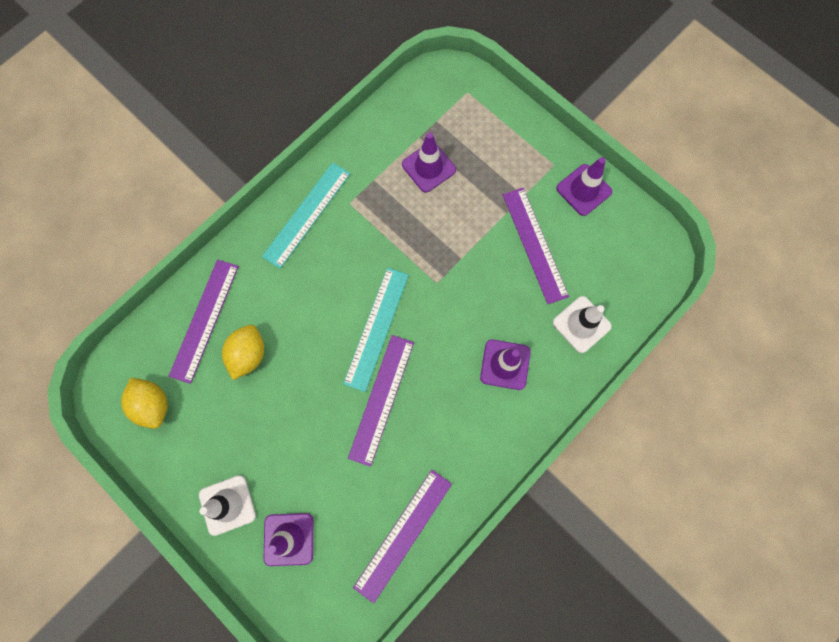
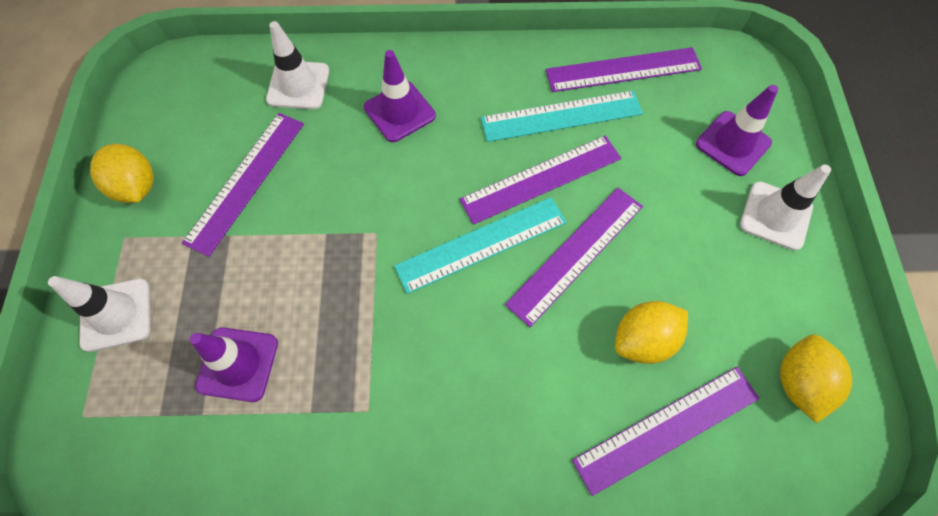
camera: 135 degrees left, 10 degrees down
turquoise ruler [262,162,350,269] -> turquoise ruler moved to [481,90,643,142]
purple traffic cone [556,157,612,216] -> yellow lemon [90,144,153,203]
none -> white traffic cone [48,276,150,352]
none -> purple ruler [505,188,643,327]

